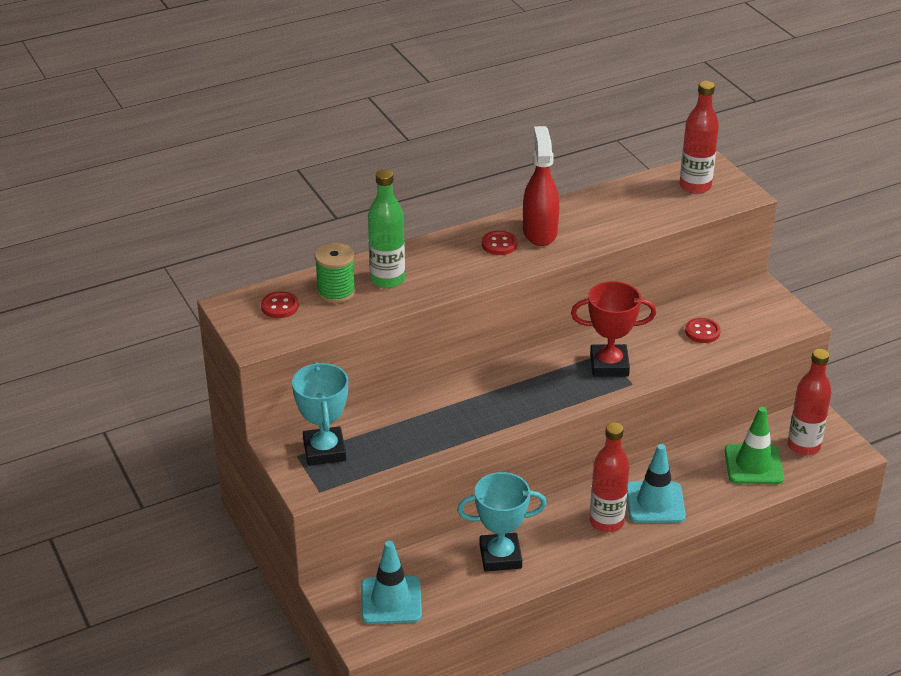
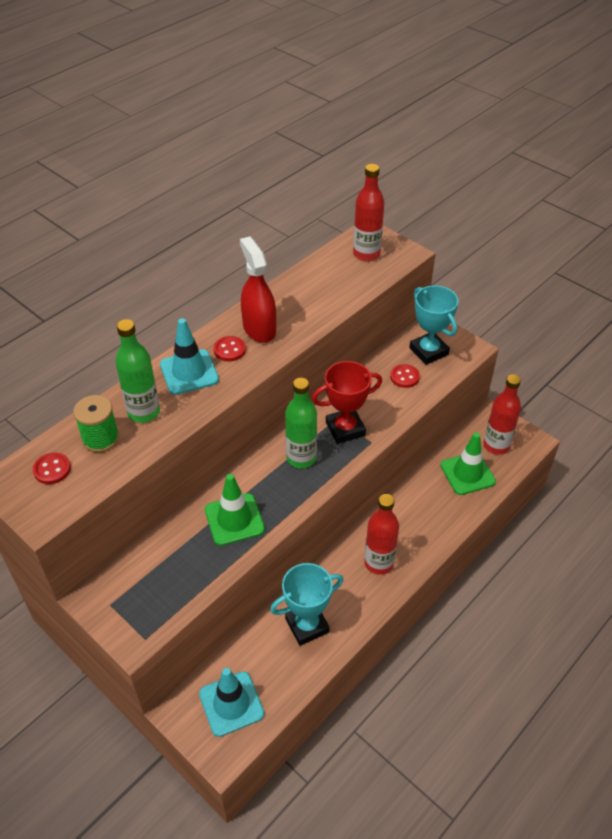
camera: 20 degrees left, 10 degrees up
turquoise trophy [292,362,348,466] -> turquoise trophy moved to [409,285,458,365]
turquoise traffic cone [627,444,686,523] -> turquoise traffic cone moved to [160,318,219,395]
none -> green traffic cone [205,474,265,546]
none -> green bottle [285,378,317,468]

